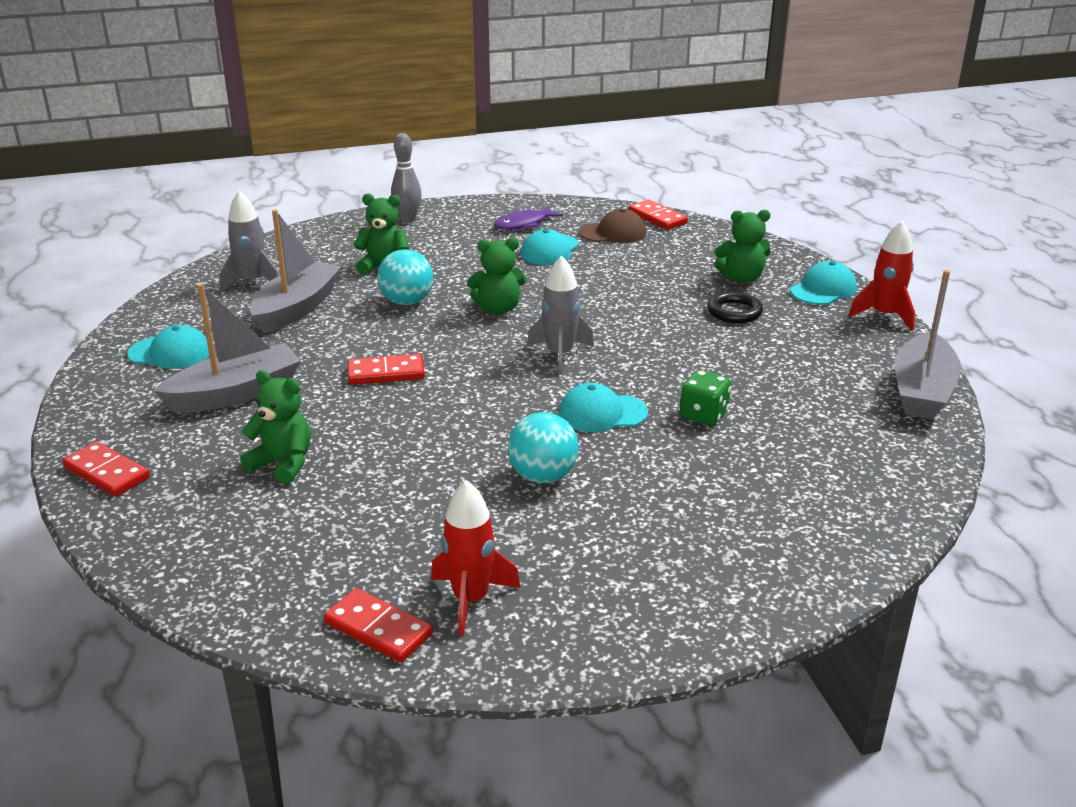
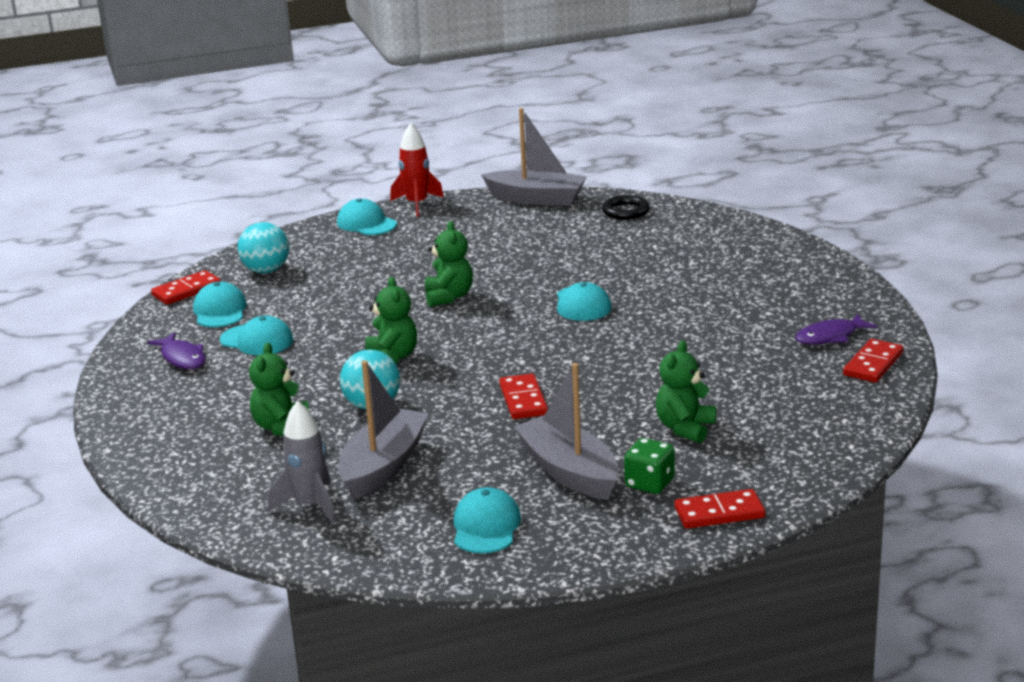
camera: 90 degrees left, 5 degrees down
red domino [62,441,150,497] -> red domino turned 45 degrees clockwise [675,489,765,529]
grey boat [250,209,341,334] -> grey boat turned 90 degrees clockwise [338,360,429,500]
grey bowling pin [391,133,422,223] -> none
red rocket [431,480,520,637] -> purple fish [795,314,877,345]
turquoise ball [508,412,579,483] -> turquoise ball moved to [238,222,289,273]
grey rocket [527,256,594,375] -> none
brown cap [579,209,647,243] -> turquoise cap [193,282,247,327]
green dice [680,370,731,426] -> green dice moved to [624,438,675,494]
black ring [707,292,763,323] -> black ring moved to [602,195,650,220]
green teddy bear [714,210,771,283] -> green teddy bear moved to [425,221,473,307]

